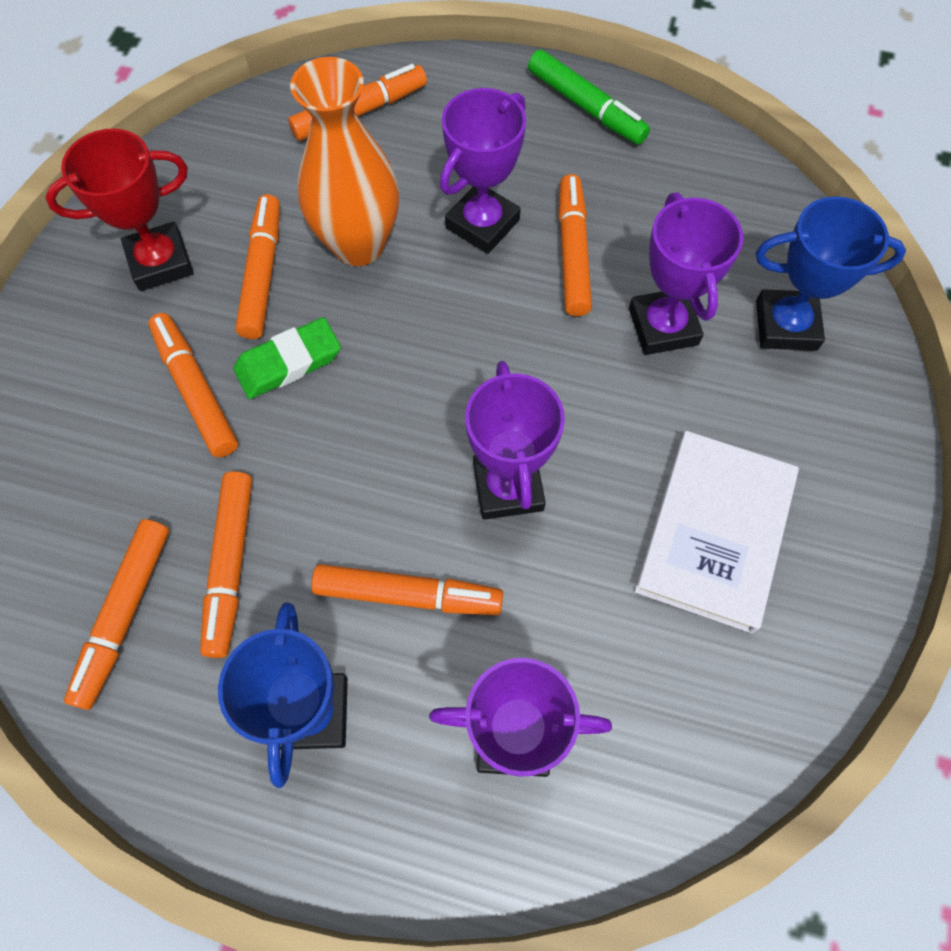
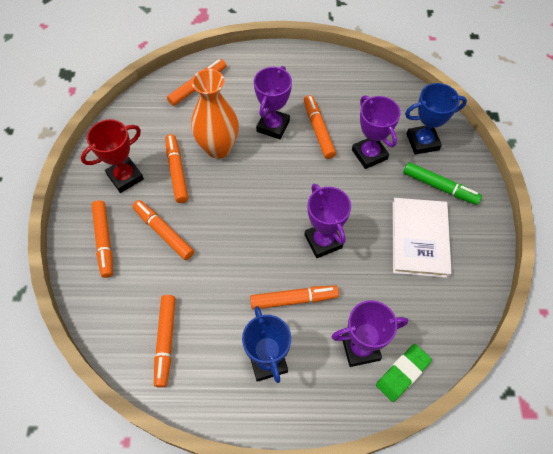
camera: 15 degrees left, 5 degrees down
orange marker [200,471,252,658] -> orange marker moved to [92,200,113,278]
green eraser [233,317,341,399] -> green eraser moved to [376,344,432,402]
green marker [528,50,650,145] -> green marker moved to [403,162,482,205]

